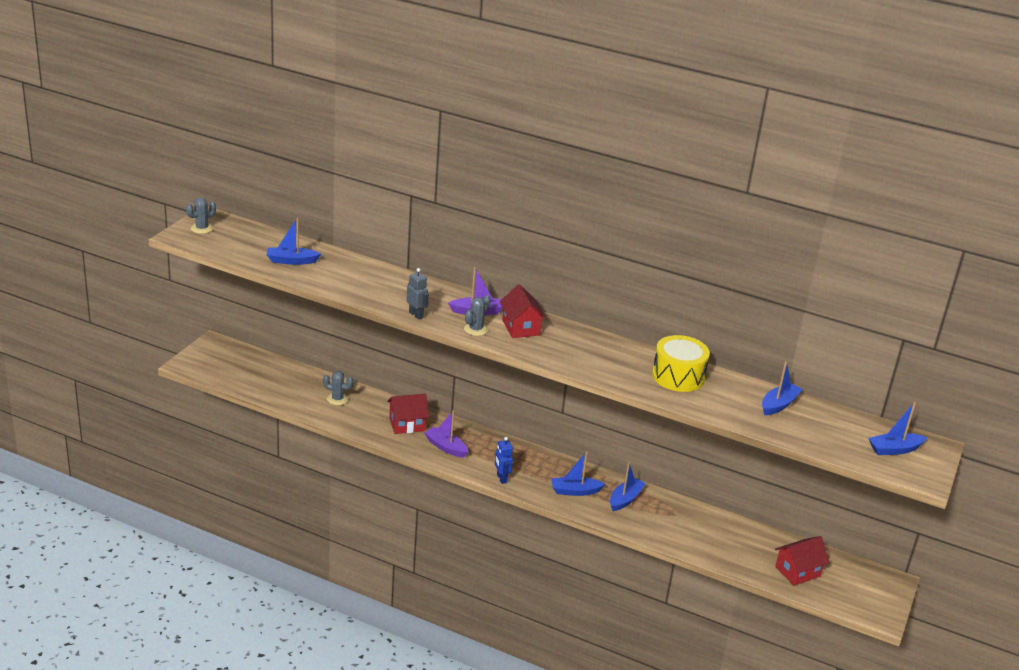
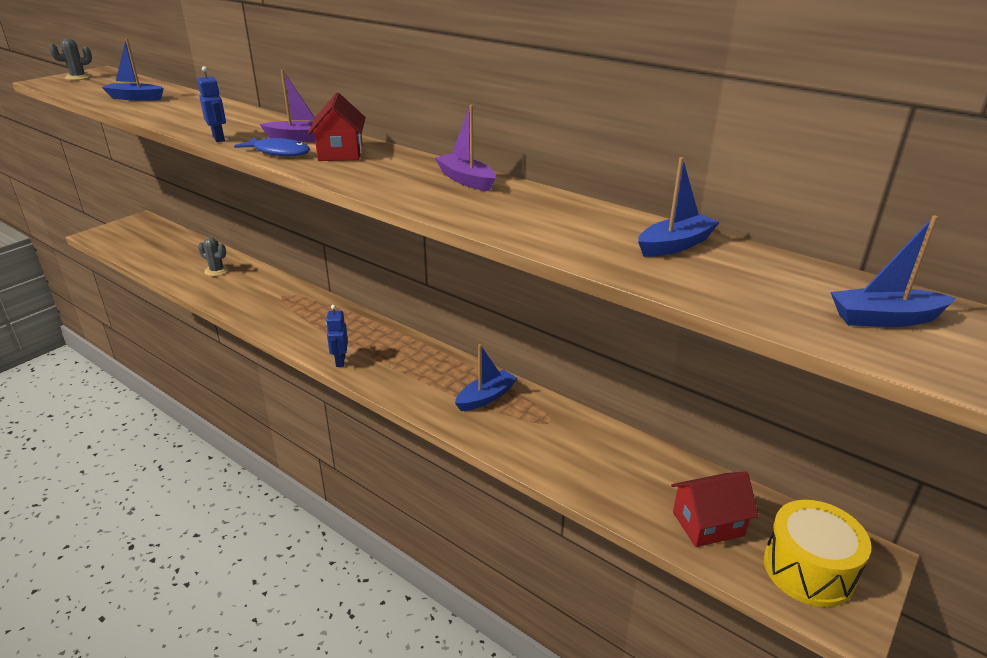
camera: 15 degrees right, 0 degrees up
red house [387,394,429,434] -> none
grey robot [406,268,429,320] -> blue robot [197,66,226,142]
purple boat [424,410,469,458] -> purple boat moved to [435,105,496,191]
grey cactus [464,295,490,336] -> blue fish [234,137,310,156]
blue boat [551,452,605,496] -> none
yellow drum [652,335,710,392] -> yellow drum moved to [764,500,872,607]

